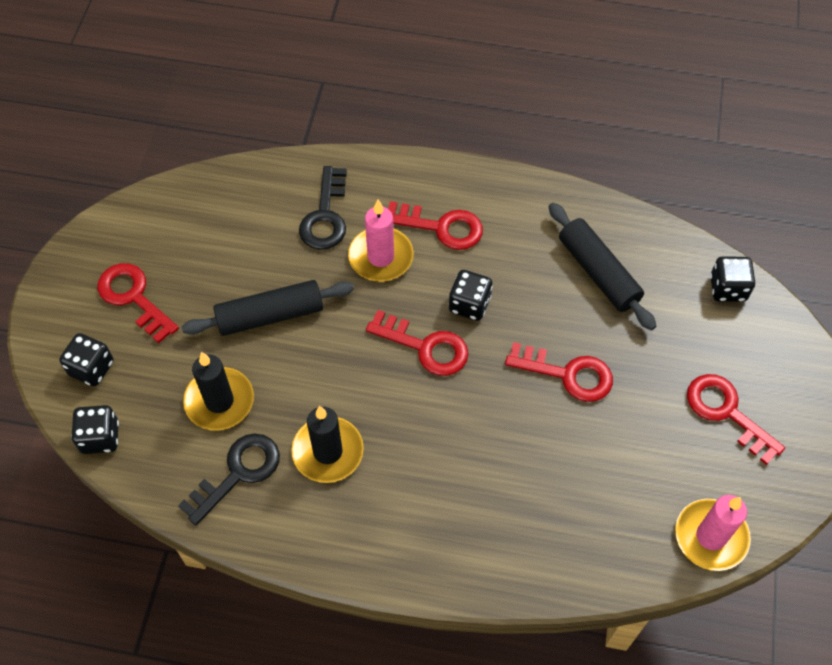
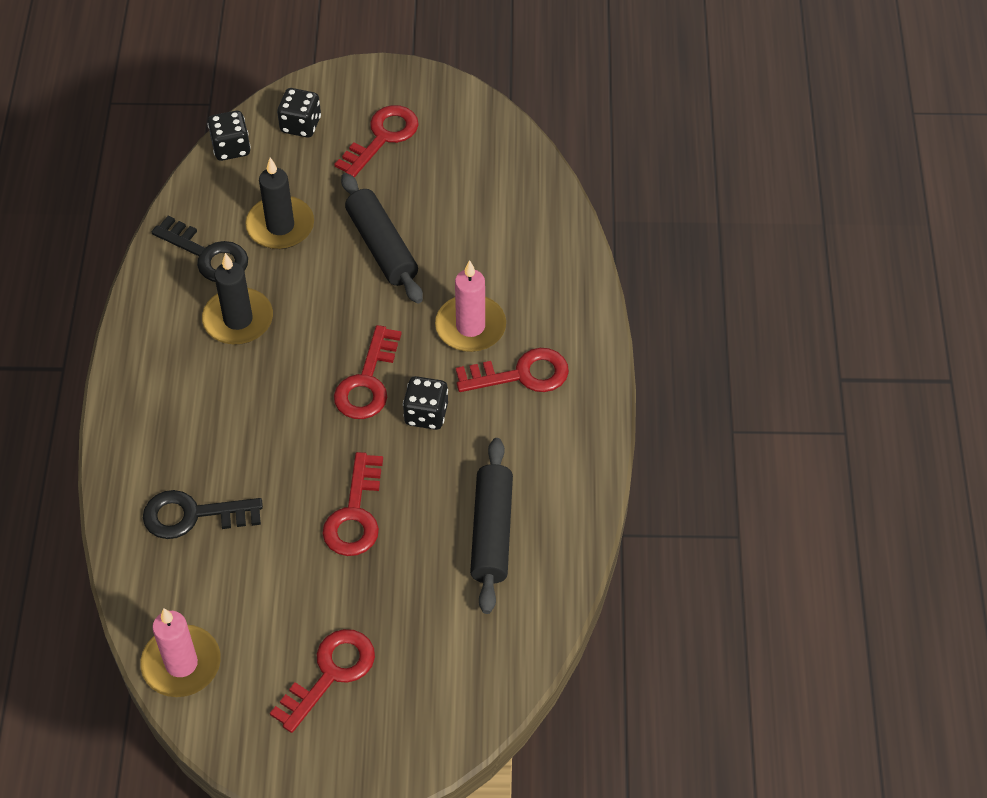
camera: 80 degrees right, 5 degrees down
black key [299,166,347,250] -> black key moved to [143,490,263,539]
red key [388,201,483,250] -> red key turned 105 degrees counterclockwise [456,348,569,392]
black rolling pin [549,203,656,330] -> black rolling pin turned 45 degrees counterclockwise [470,438,513,614]
black dice [710,256,755,302] -> none

